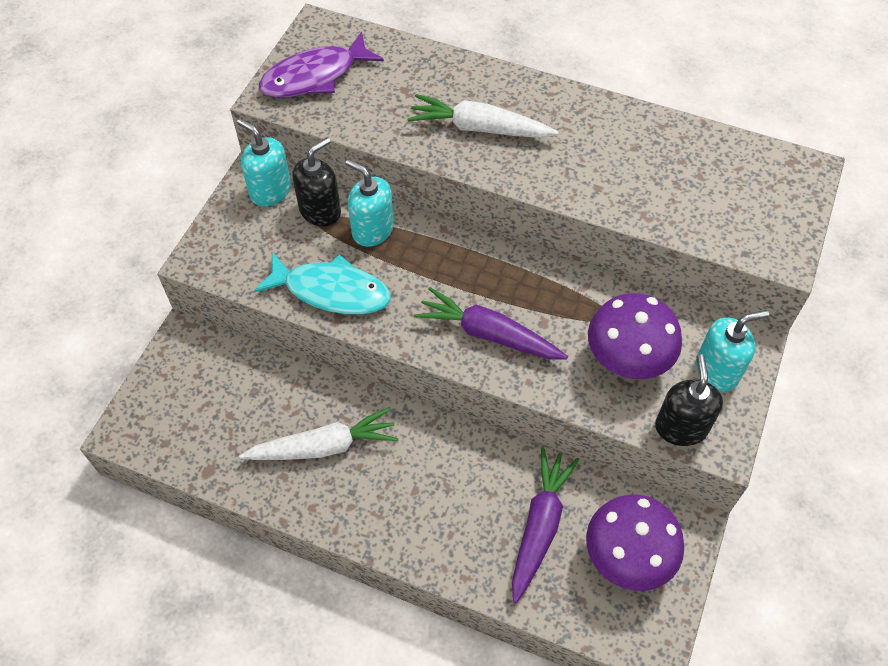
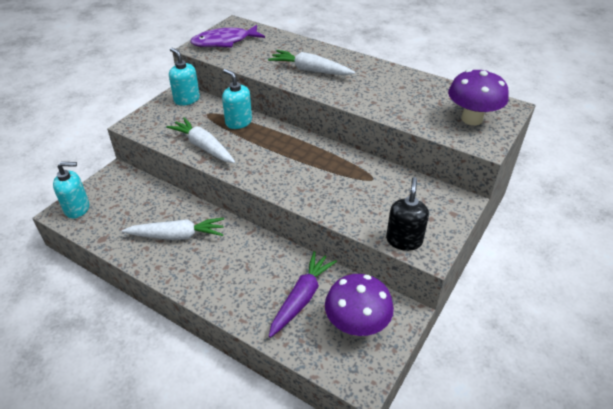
camera: 10 degrees right, 15 degrees down
turquoise fish [254,252,391,315] -> white carrot [166,117,235,163]
black soap dispenser [292,137,341,227] -> none
purple carrot [414,287,568,360] -> none
purple mushroom [588,293,682,379] -> purple mushroom moved to [448,69,509,125]
turquoise soap dispenser [696,310,769,391] -> turquoise soap dispenser moved to [53,162,89,218]

